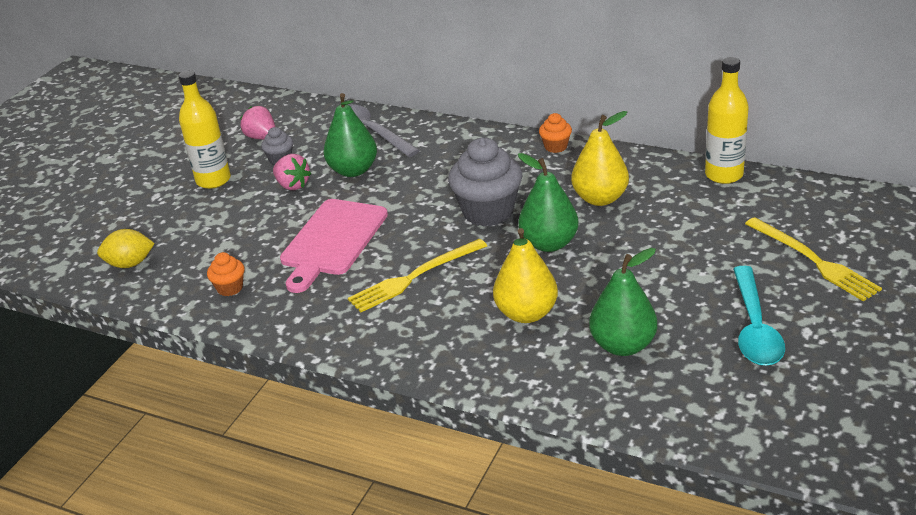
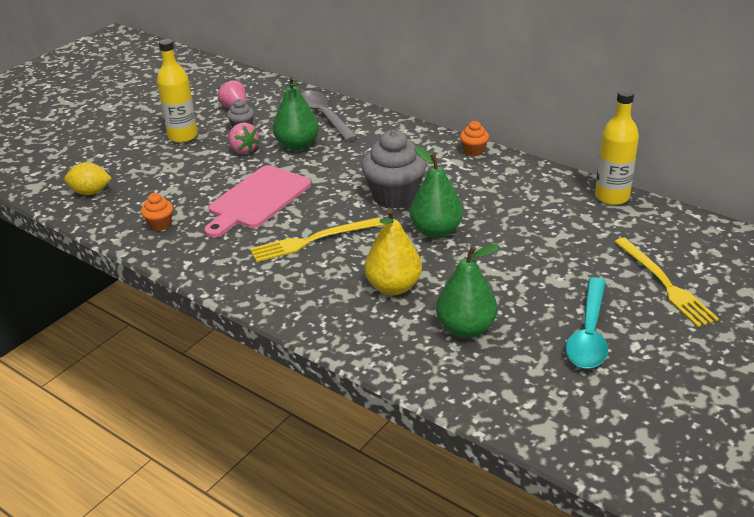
camera: 10 degrees right, 0 degrees up
yellow pear [571,111,629,206] -> none

